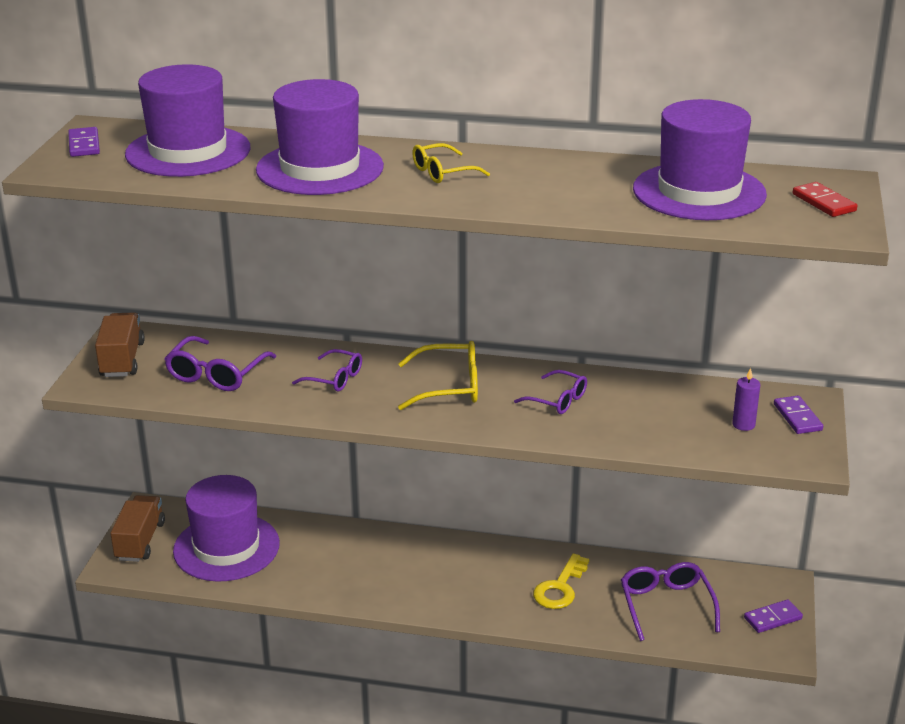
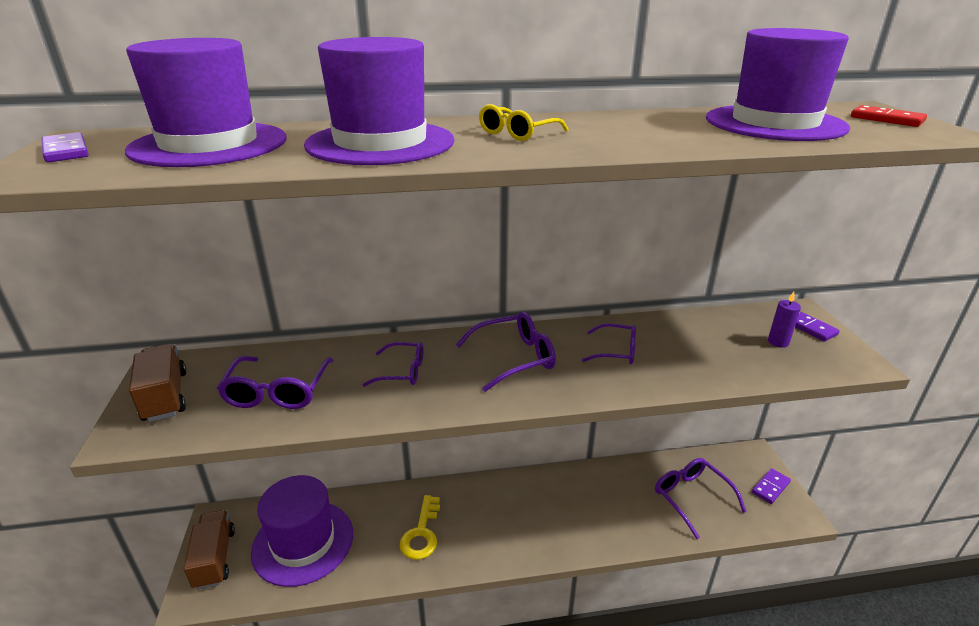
camera: 20 degrees left, 0 degrees up
yellow glasses [398,341,478,410] -> purple glasses [456,311,556,392]
yellow key [533,553,589,609] -> yellow key moved to [399,495,440,560]

